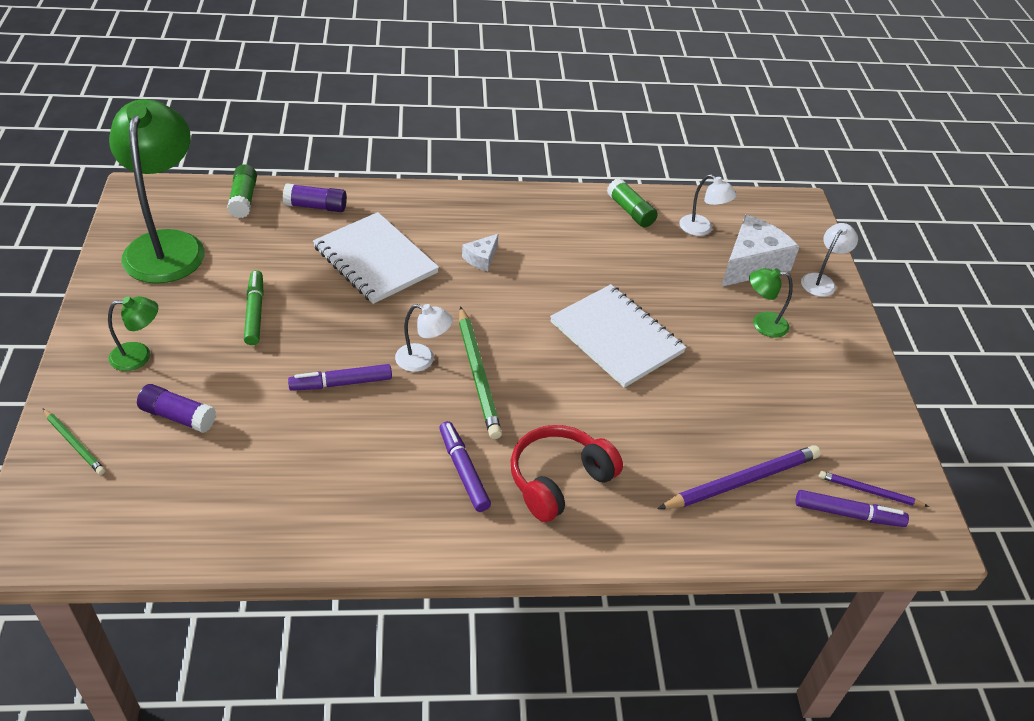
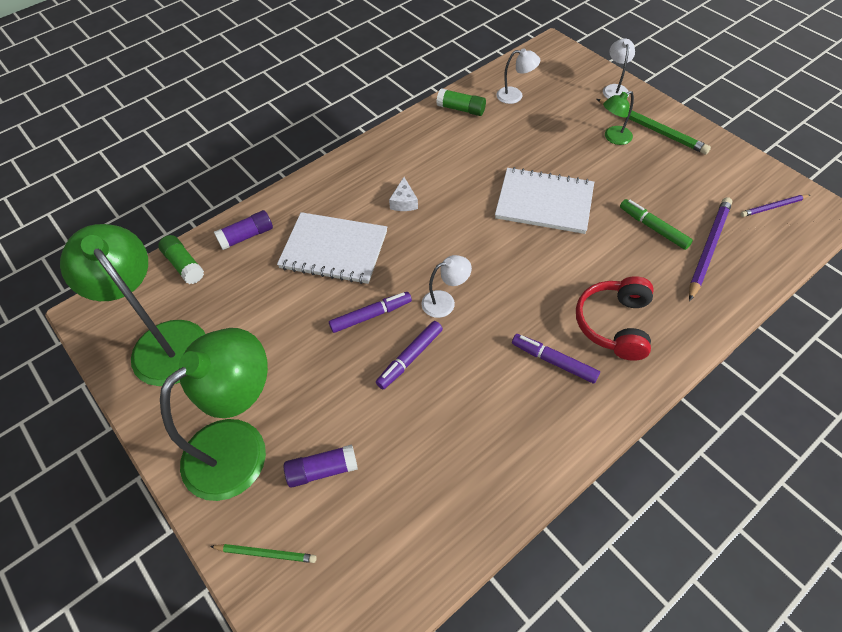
camera: 30 degrees left, 10 degrees up
green lamp [108,297,158,371] -> green lamp [160,328,268,501], size x2.21
green marker [244,270,264,345] -> green marker moved to [620,199,693,250]
green pencil [459,306,502,439] -> green pencil moved to [597,99,711,154]
white cheese [721,214,800,287] -> none
purple marker [796,490,909,527] -> purple marker moved to [329,292,412,333]

